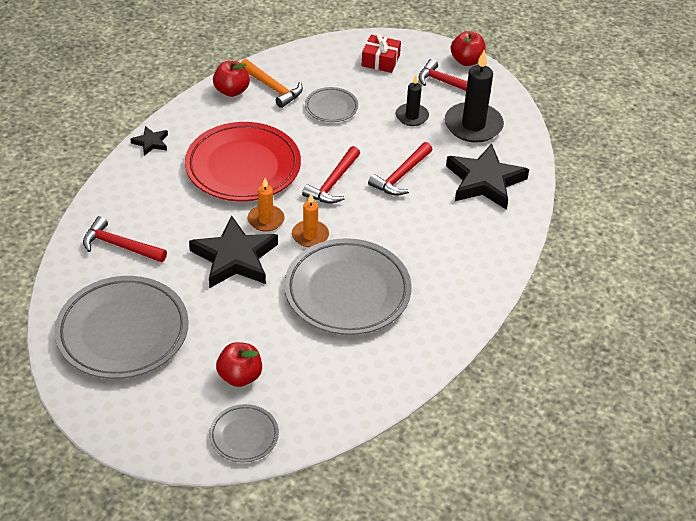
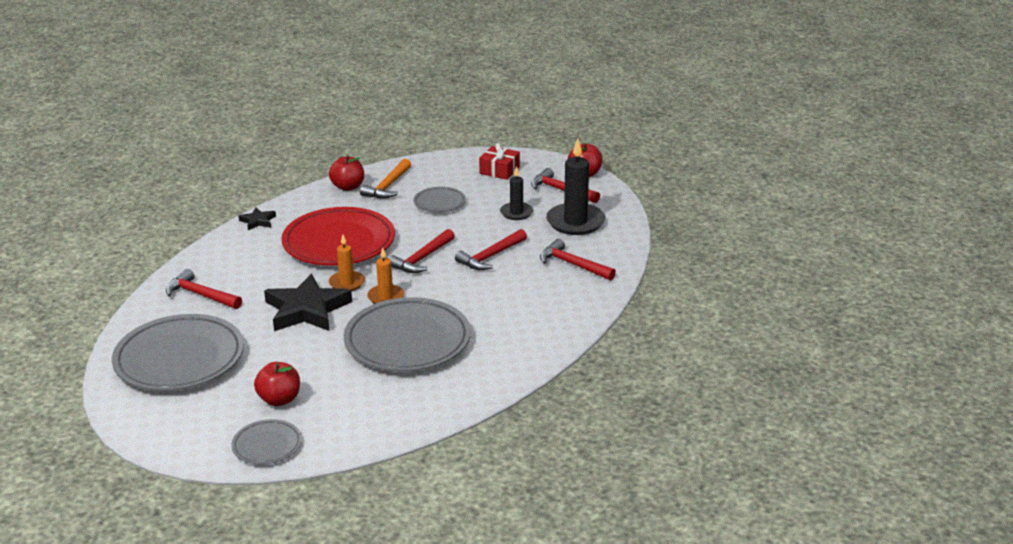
camera: 10 degrees right, 15 degrees down
orange hammer [241,59,303,108] -> orange hammer turned 60 degrees clockwise [360,159,411,199]
black star [446,144,529,210] -> red hammer [540,239,616,280]

